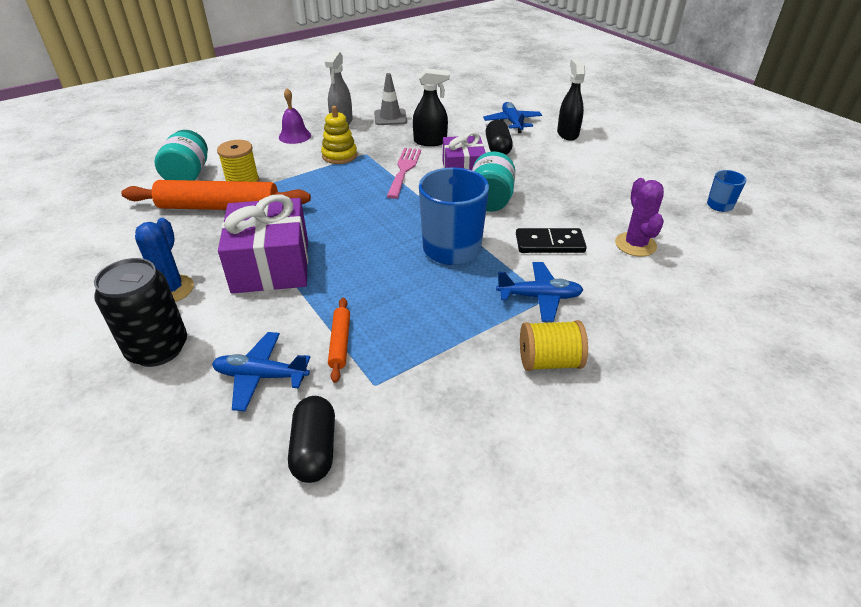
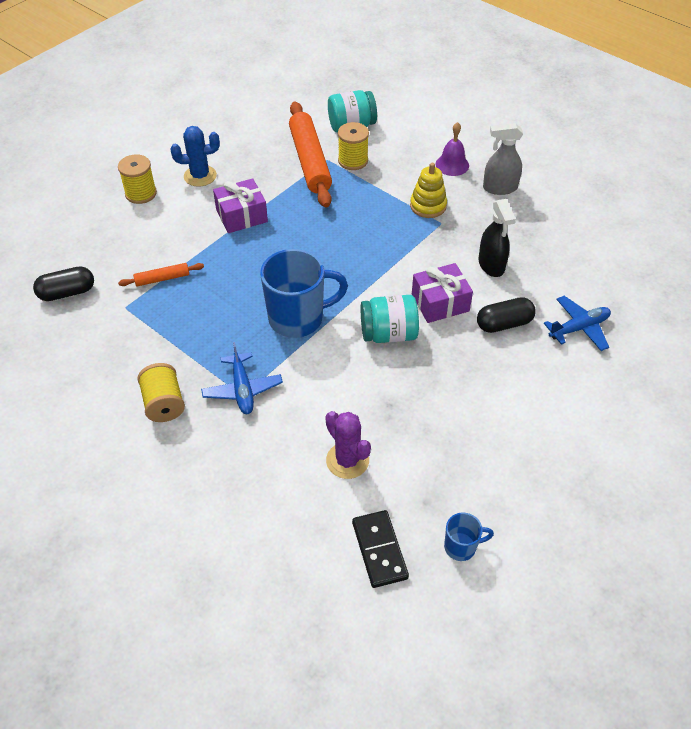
camera: 75 degrees right, 10 degrees up
black can [94,258,187,367] -> yellow spool [118,154,157,204]
blue plane [212,332,310,411] -> none
purple gift [218,195,308,294] -> purple gift [213,178,268,233], size x0.65
grey traffic cone [374,73,407,125] -> none
pink fork [387,148,421,199] -> none
black domino [516,228,587,253] -> black domino moved to [352,510,409,588]
black spray bottle [557,59,585,141] -> none
purple cactus [615,178,664,257] -> purple cactus turned 75 degrees clockwise [325,411,371,479]

